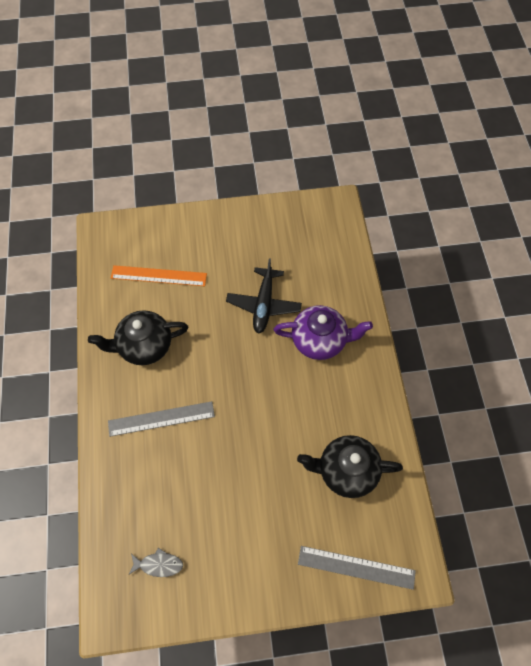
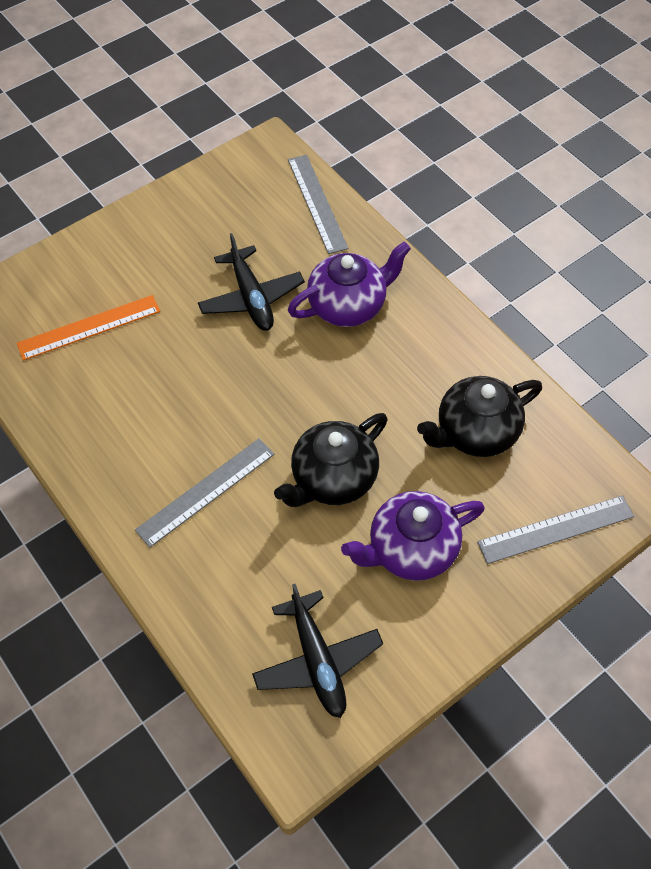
camera: 30 degrees left, 5 degrees down
black teapot [88,310,188,365] -> black teapot moved to [274,413,388,507]
grey fish [129,548,183,577] -> black plane [252,584,383,718]
none -> grey ruler [288,155,349,254]
none -> purple teapot [341,491,485,581]

